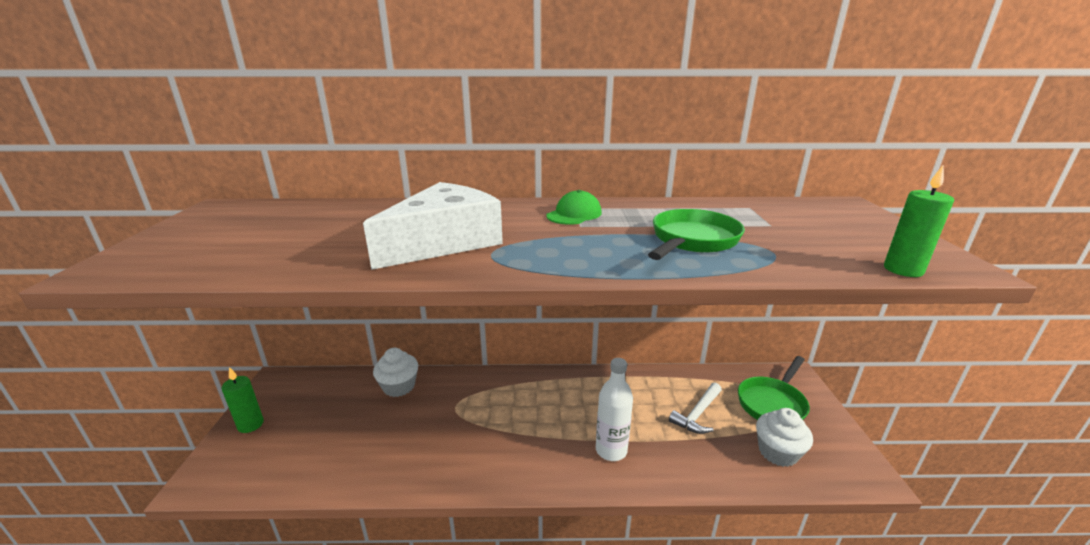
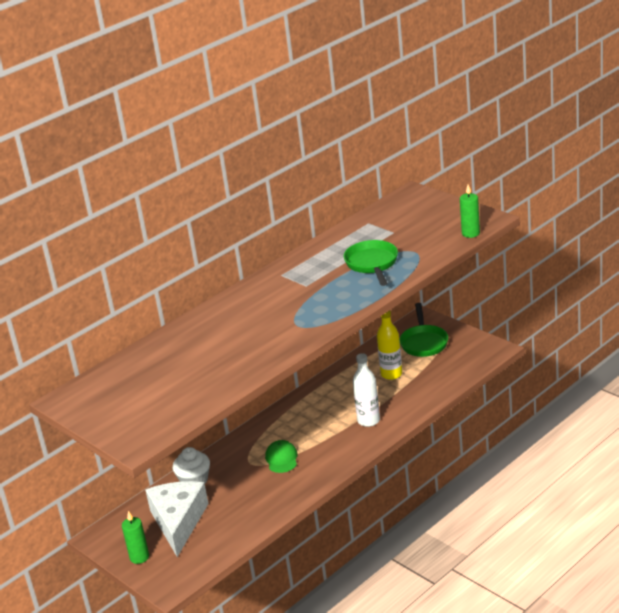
camera: 40 degrees left, 5 degrees up
white cheese [363,182,503,270] -> white cheese moved to [145,481,209,557]
green cap [546,190,602,225] -> green cap moved to [265,440,298,473]
white hammer [669,383,722,434] -> yellow bottle [377,311,402,380]
white cupcake [756,408,813,467] -> none

